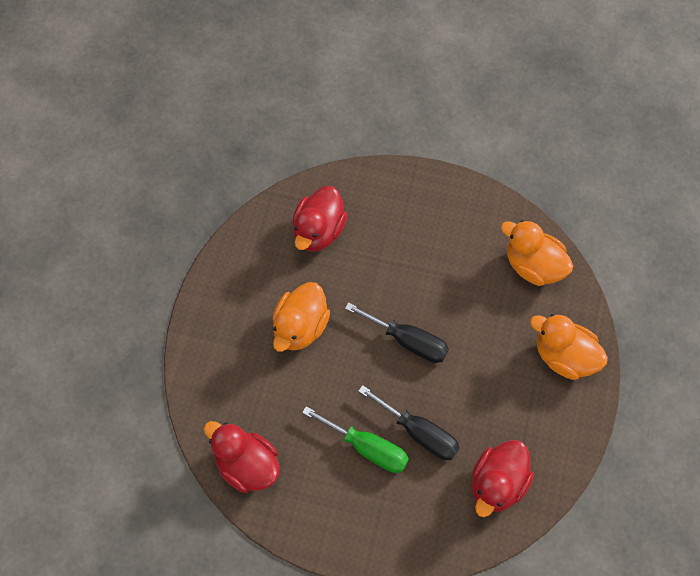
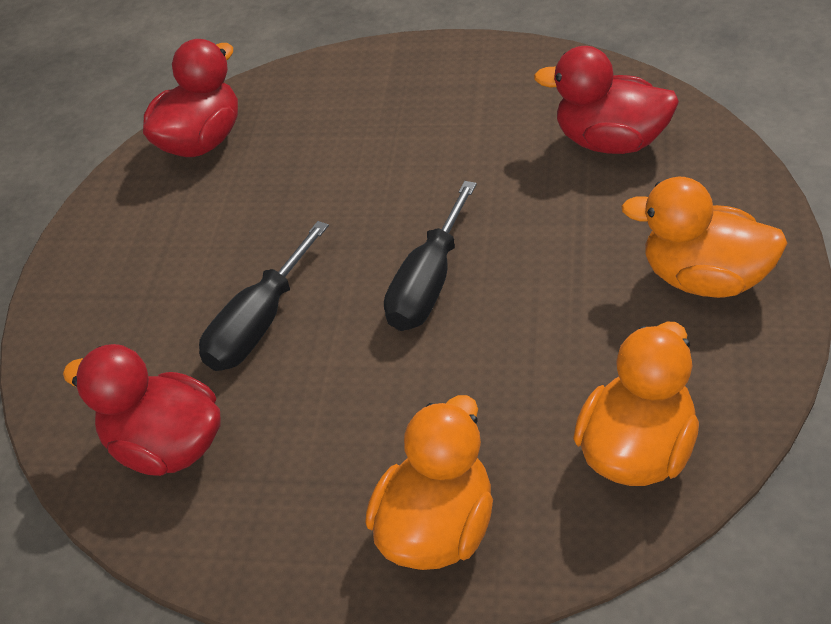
camera: 90 degrees right, 20 degrees down
orange duck [273,282,330,352] -> orange duck moved to [621,177,788,298]
green screwdriver [302,406,409,473] -> none

